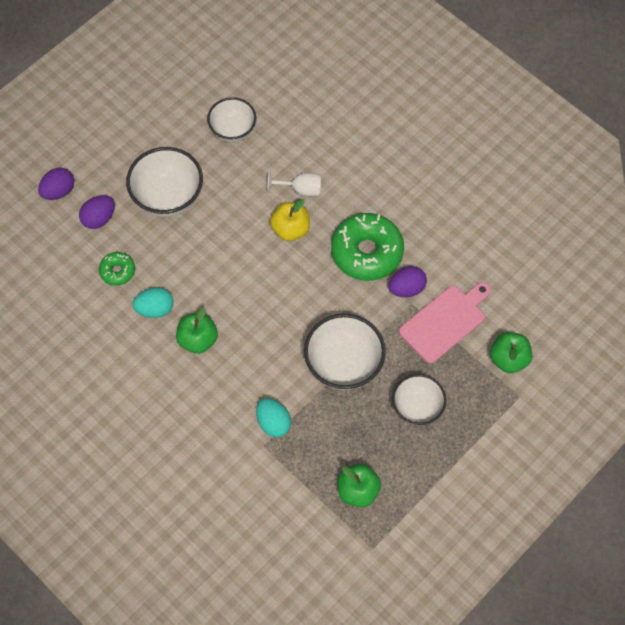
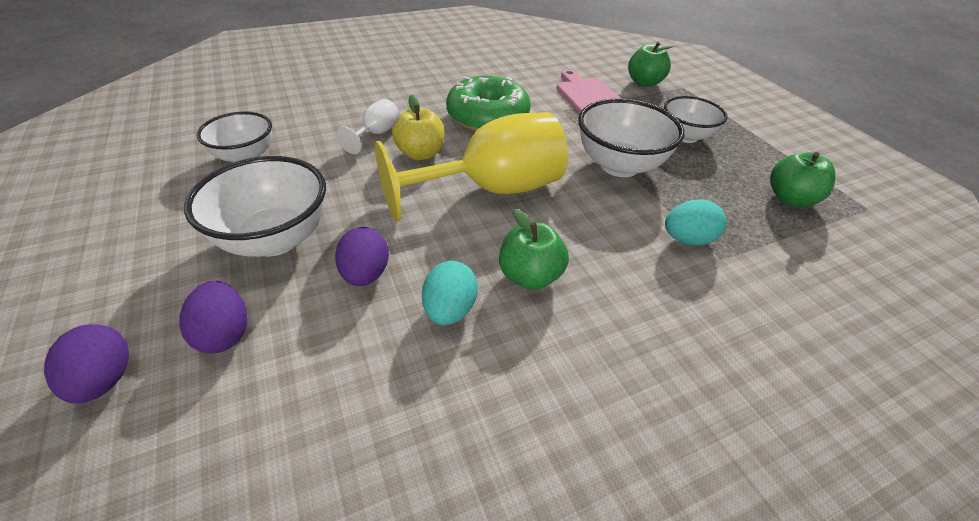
camera: 70 degrees left, 20 degrees down
green donut [99,252,135,286] -> none
purple egg [389,266,427,297] -> purple egg moved to [335,227,389,286]
none -> yellow goblet [375,112,568,222]

